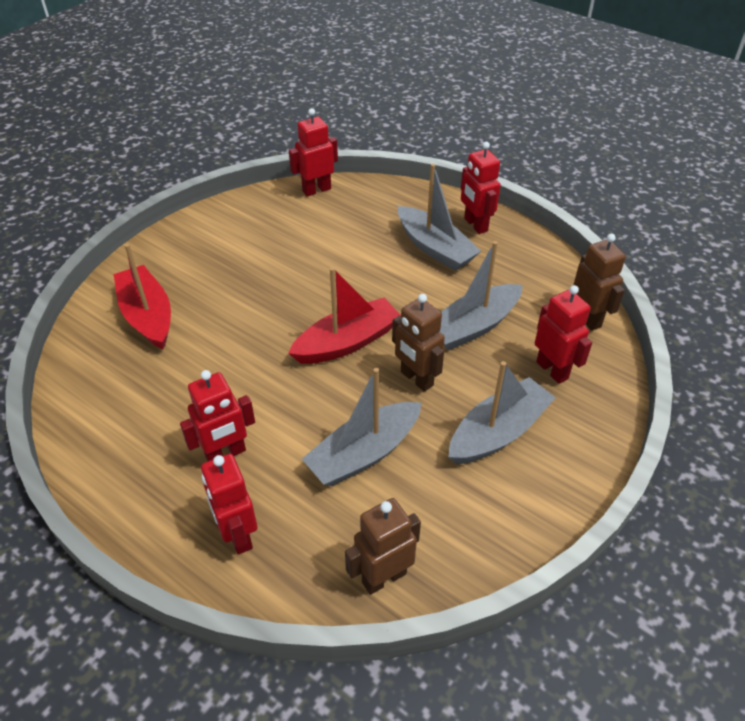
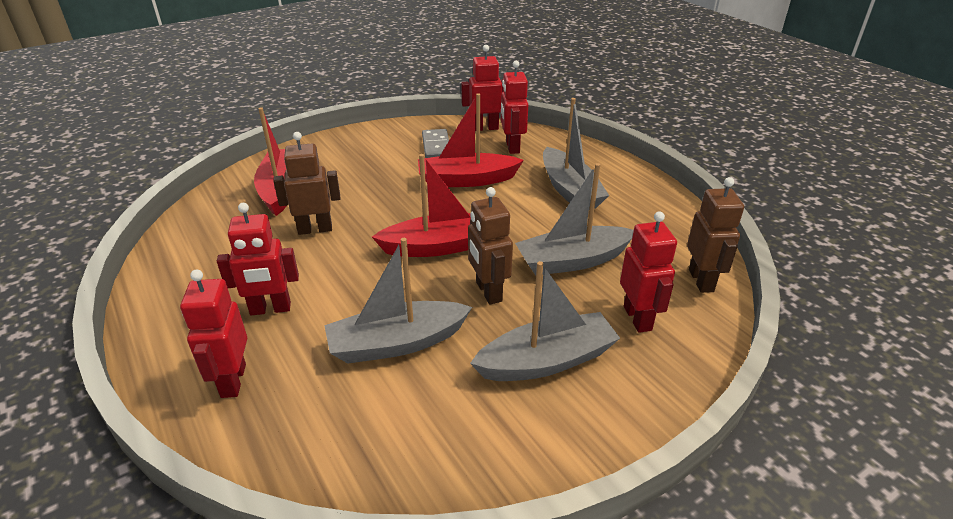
camera: 20 degrees right, 10 degrees down
brown robot [345,498,421,595] -> brown robot moved to [274,132,340,235]
red robot [461,142,501,234] -> red robot moved to [501,61,528,154]
none -> red boat [418,93,524,187]
none -> grey domino [422,129,449,158]

